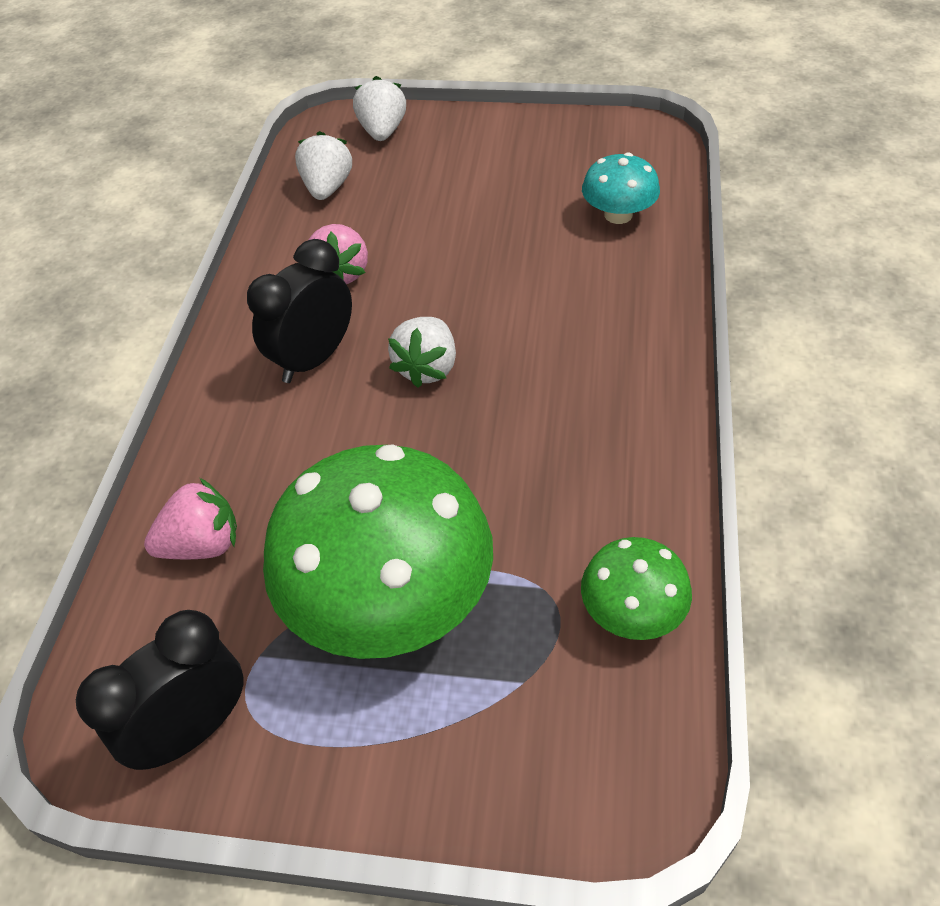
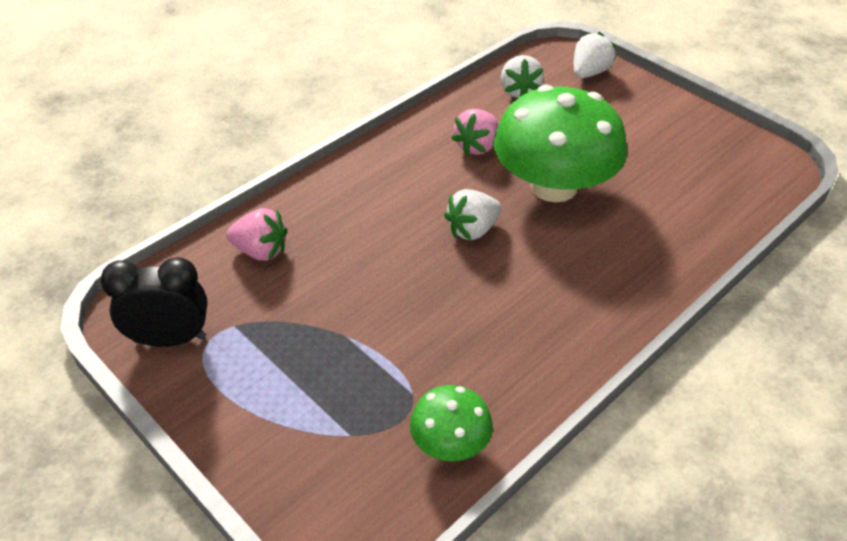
camera: 35 degrees right, 5 degrees down
black clock [247,239,352,383] -> none
green mushroom [263,444,493,659] -> green mushroom moved to [493,85,627,202]
white strawberry [295,131,352,200] -> white strawberry turned 135 degrees clockwise [501,55,544,98]
turquoise mushroom [582,152,660,224] -> none

